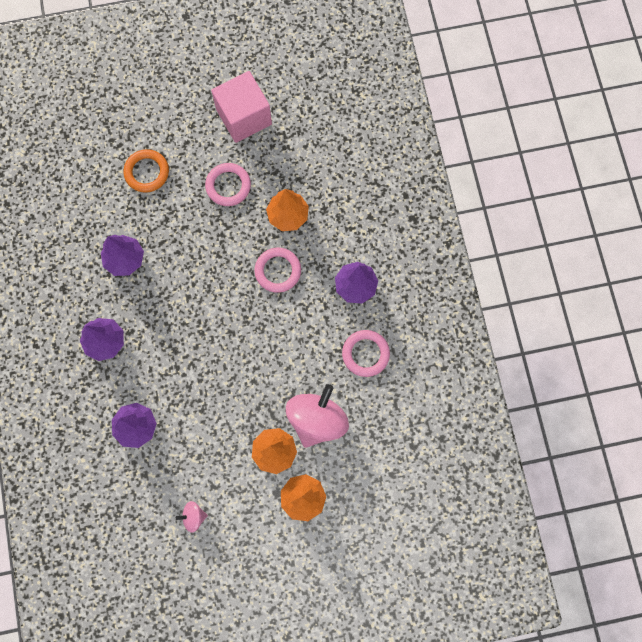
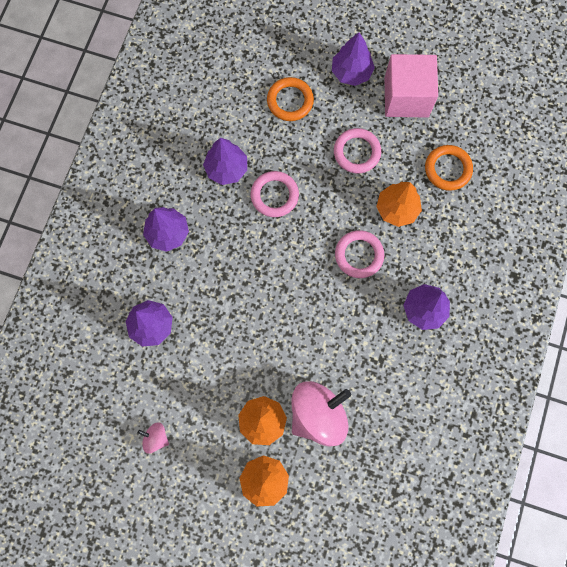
camera: 30 degrees right, 0 degrees up
pink ring [342,330,390,377] -> pink ring moved to [251,171,299,217]
none -> purple tree [332,32,375,86]
none -> orange ring [425,145,473,191]

